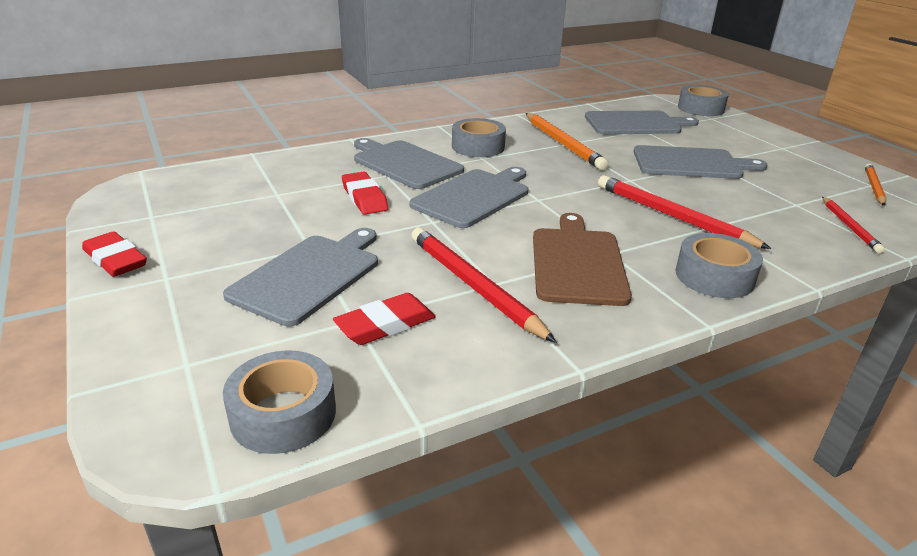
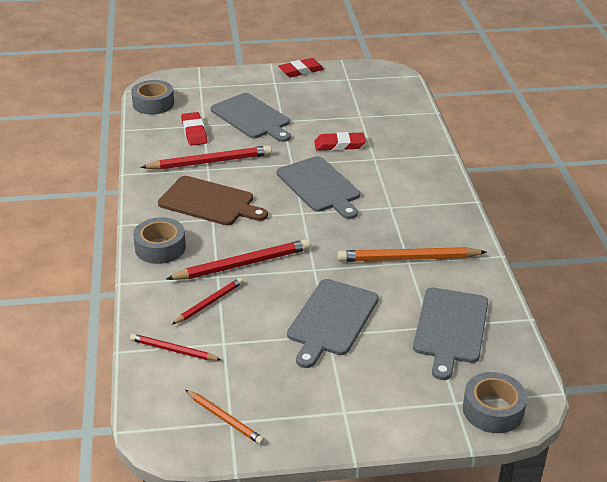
camera: 110 degrees right, 5 degrees up
grey cutting board [354,138,464,189] -> none
grey tape [452,118,506,157] -> none
none -> red pencil [172,278,243,324]

